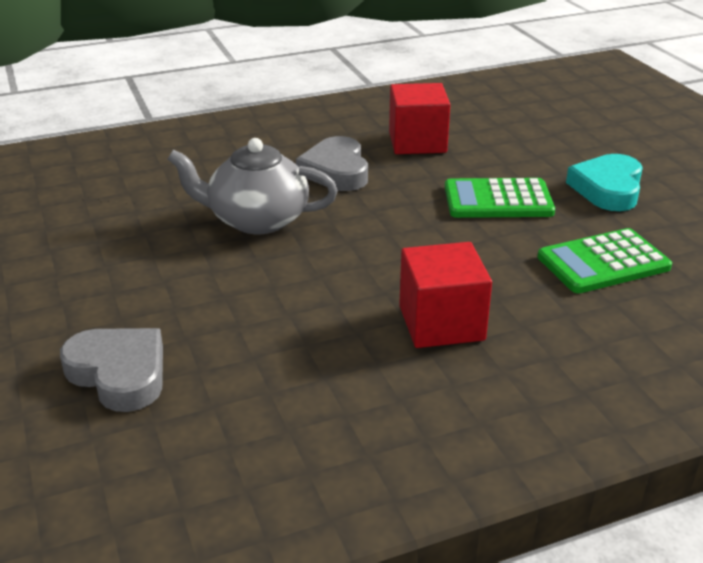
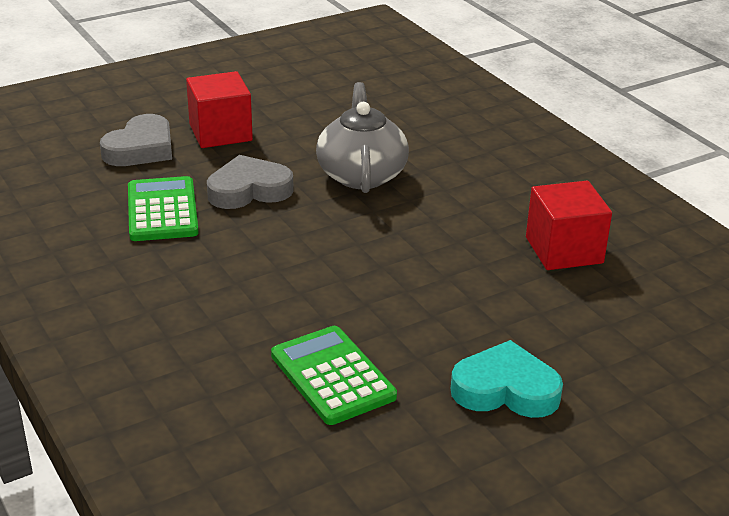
camera: 80 degrees right, 0 degrees up
grey heart [296,136,368,191] -> grey heart moved to [207,155,294,209]
red cube [399,242,492,348] -> red cube moved to [186,71,253,148]
green calculator [445,178,555,218] -> green calculator moved to [128,176,199,241]

